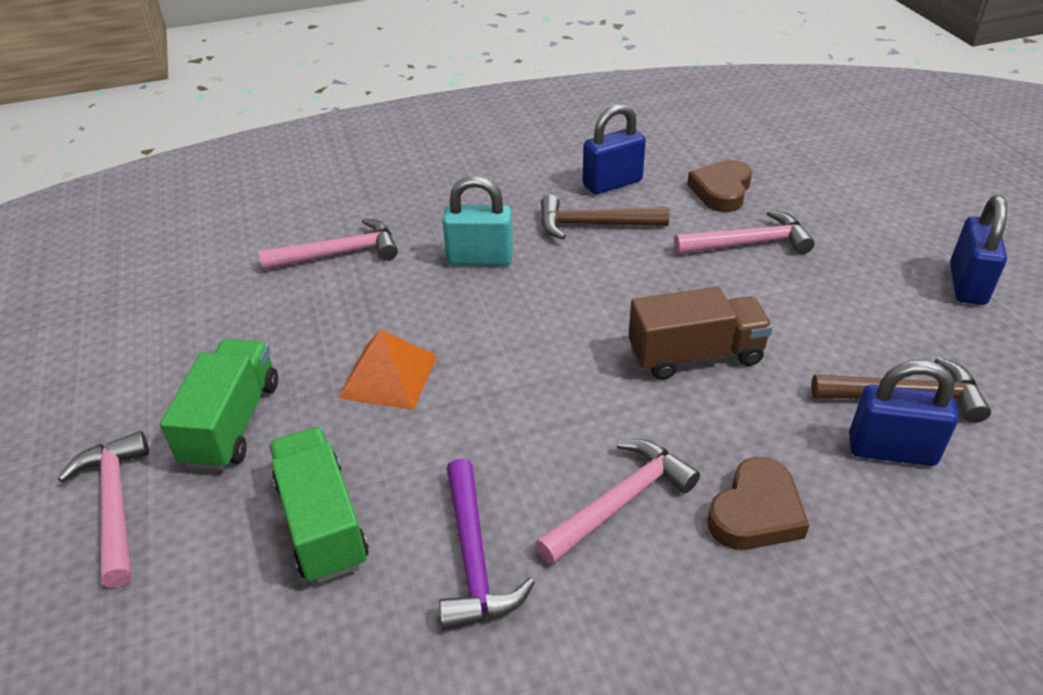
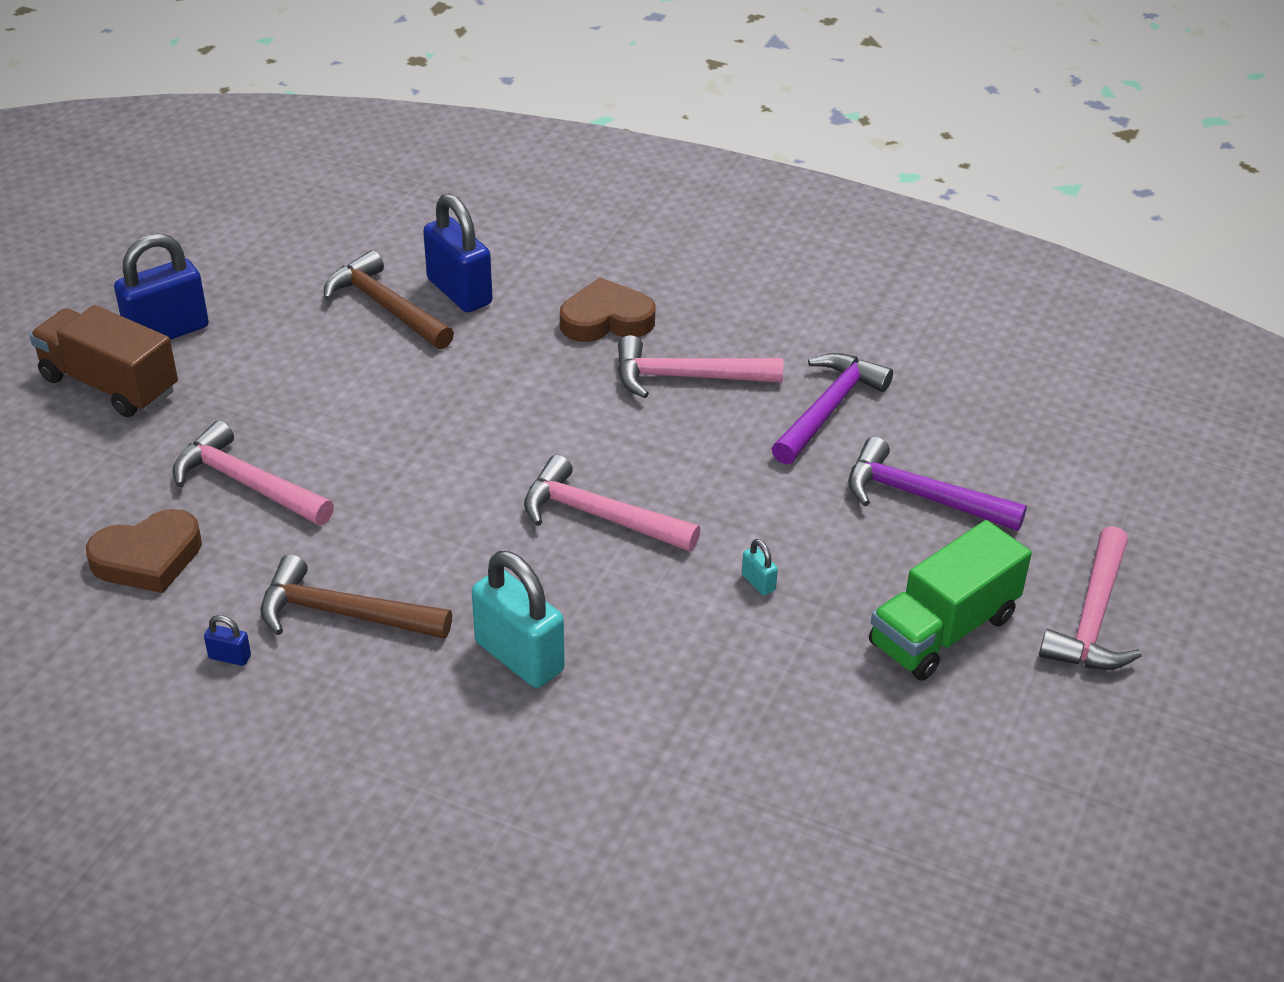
camera: 140 degrees left, 0 degrees up
pink hammer [259,218,398,270] -> pink hammer moved to [524,455,700,552]
green truck [269,427,368,583] -> purple hammer [848,437,1027,531]
orange pyramid [338,329,437,410] -> turquoise padlock [742,539,778,595]
brown hammer [541,195,669,240] -> brown hammer turned 150 degrees clockwise [261,554,452,639]
blue padlock [583,104,646,194] -> blue padlock [204,615,251,666], size x0.42
brown truck [628,287,773,380] -> brown truck moved to [30,305,178,417]

